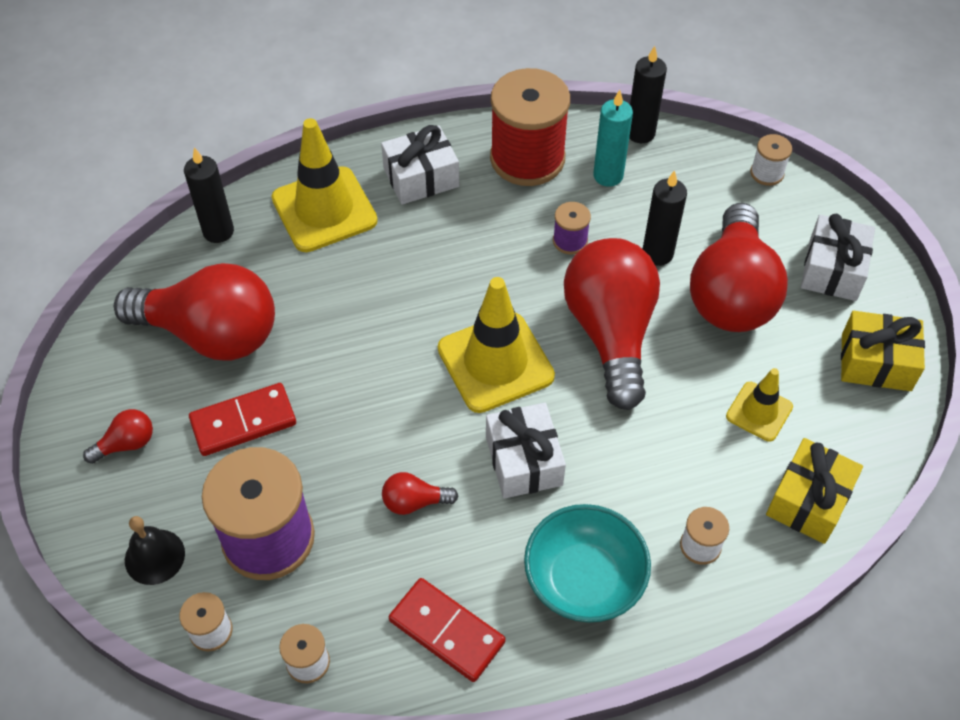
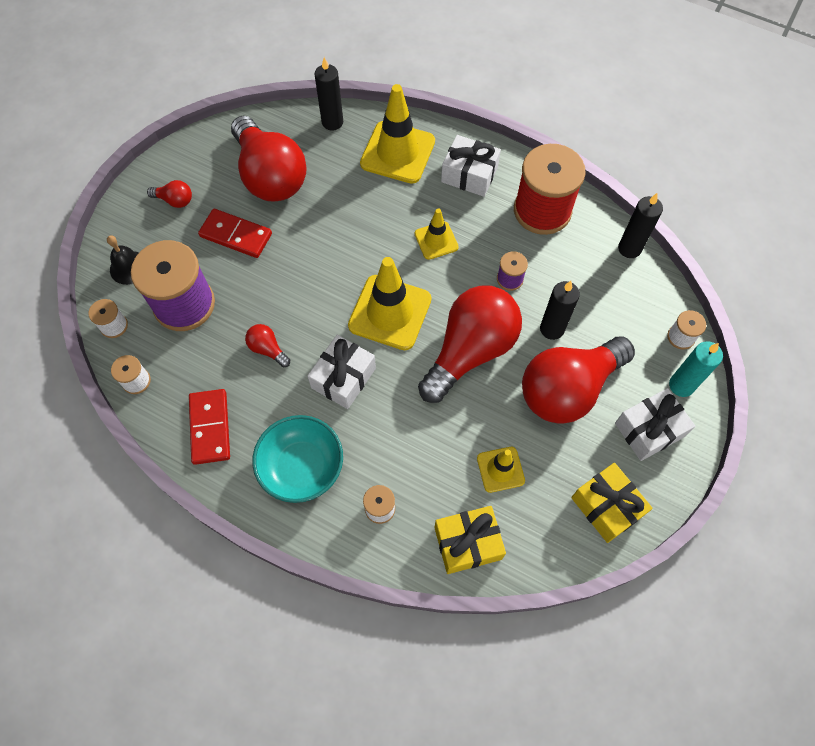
camera: 45 degrees right, 10 degrees up
turquoise candle [593,90,633,187] -> turquoise candle moved to [669,341,723,397]
none -> yellow traffic cone [415,209,459,260]

